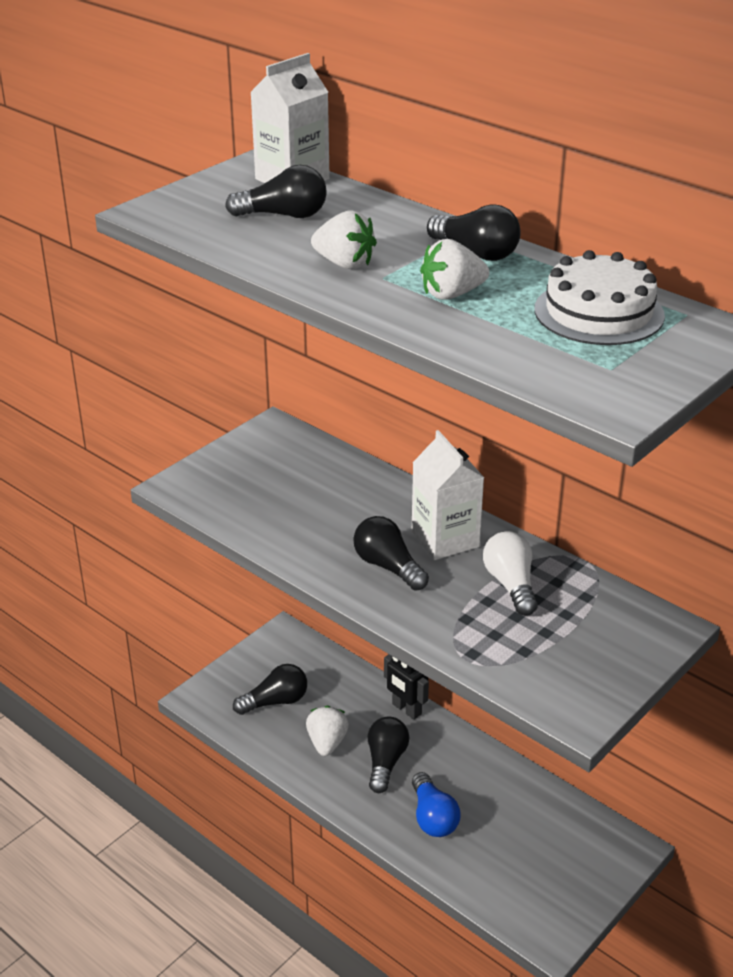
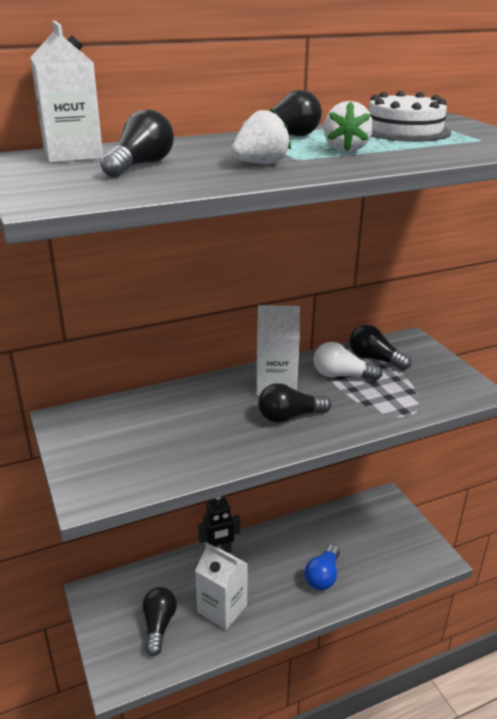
camera: 65 degrees left, 5 degrees down
white strawberry [306,705,349,756] -> white carton [195,543,248,630]
black light bulb [368,717,409,793] -> black light bulb moved to [349,325,411,370]
blue light bulb [412,772,460,837] -> blue light bulb turned 105 degrees clockwise [305,544,340,590]

